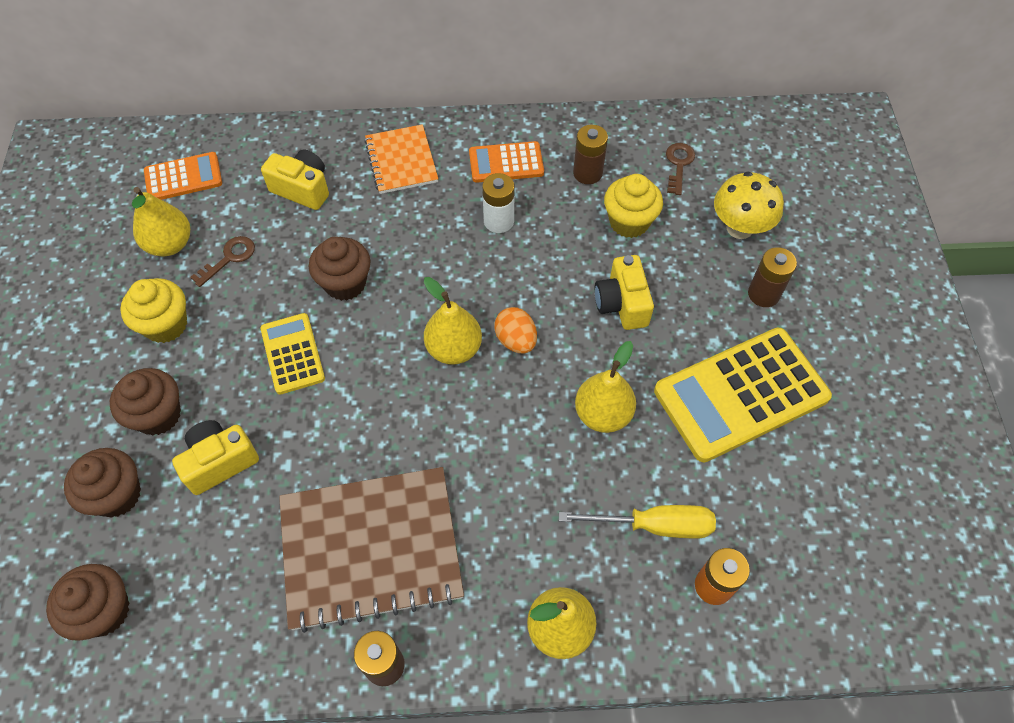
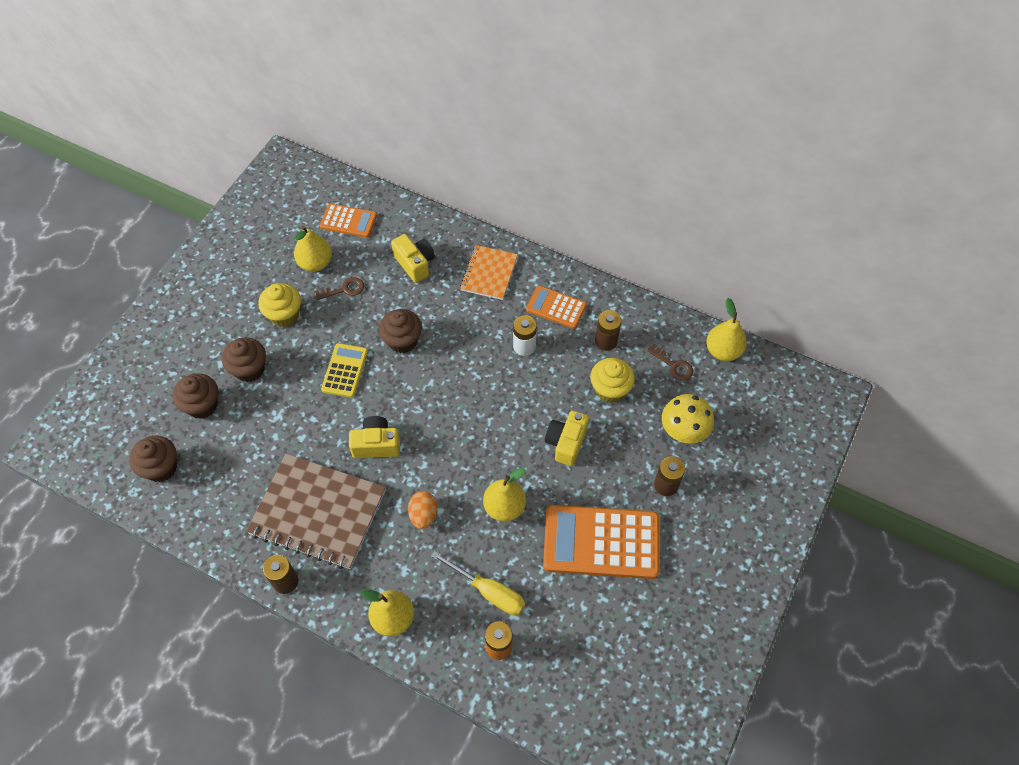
camera: 30 degrees right, 0 degrees up
yellow camera [172,420,259,495] -> yellow camera moved to [349,416,400,458]
yellow pear [424,277,482,365] -> yellow pear moved to [706,298,747,361]
orange egg [494,307,537,354] -> orange egg moved to [408,491,437,529]
yellow calculator [654,327,832,462] -> orange calculator [543,505,660,579]
brown key [666,143,695,195] -> brown key turned 90 degrees clockwise [647,344,693,381]

